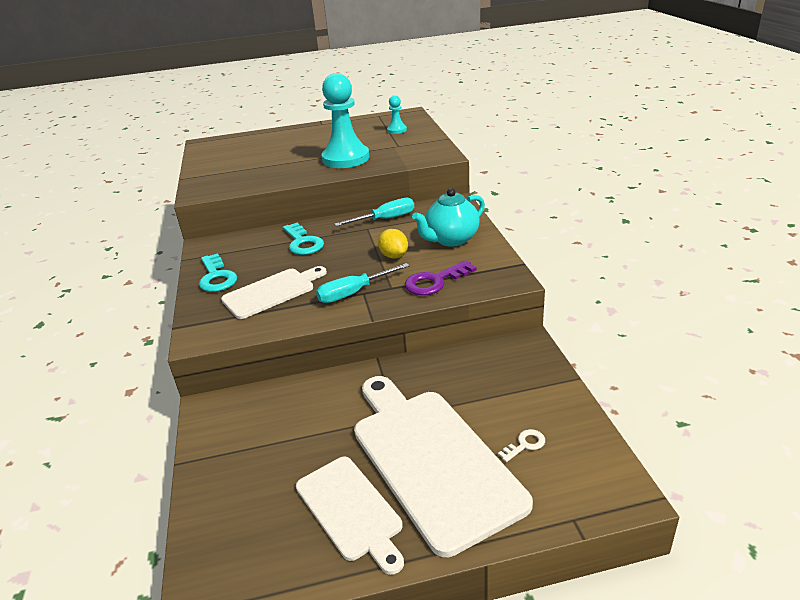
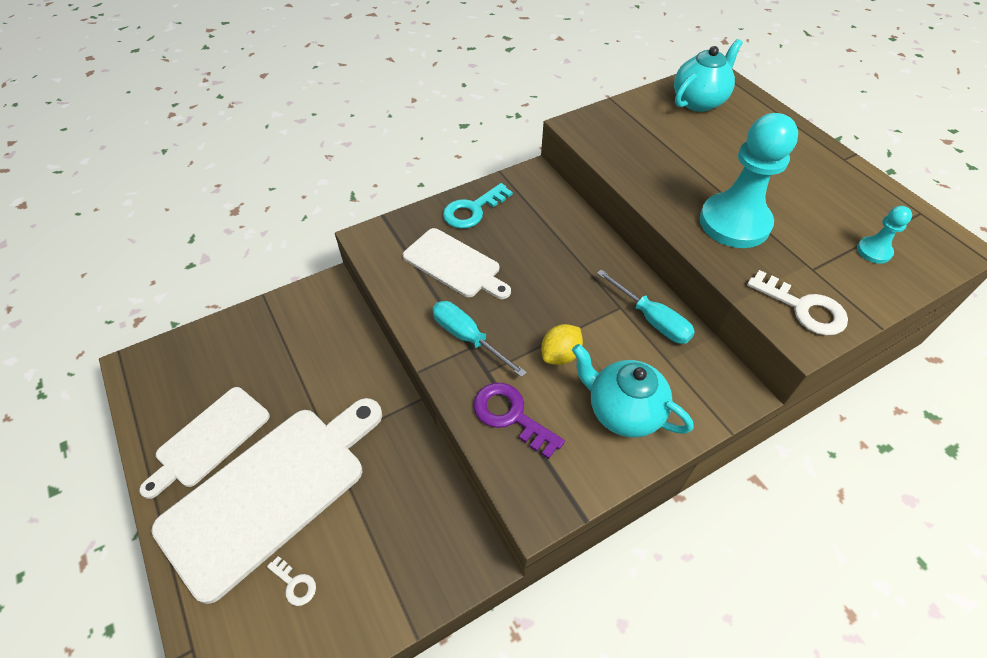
camera: 70 degrees right, 20 degrees up
turquoise key [283,223,324,255] -> none
none -> turquoise teapot [674,39,743,112]
none -> white key [747,270,848,335]

